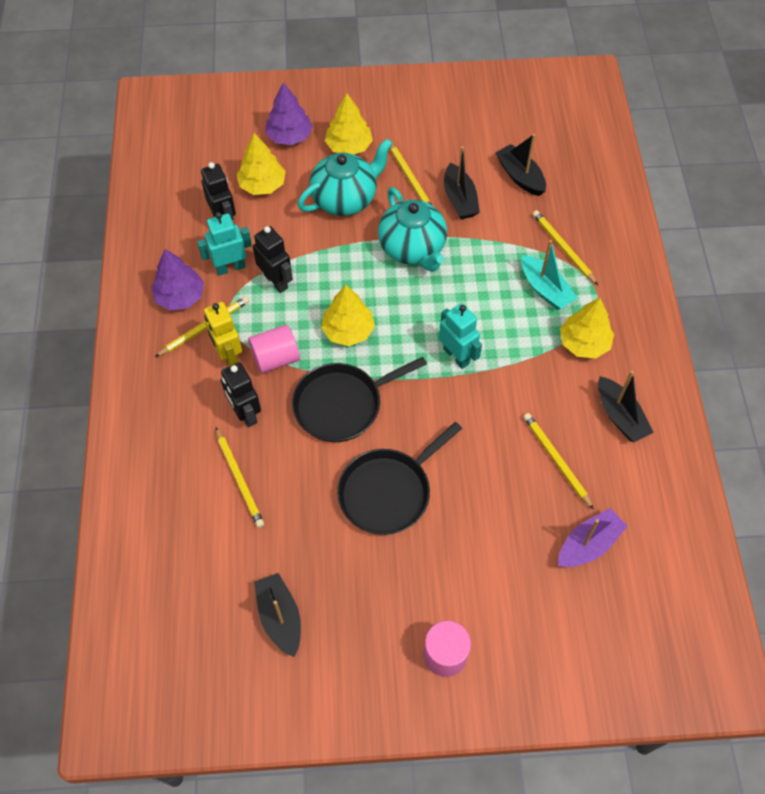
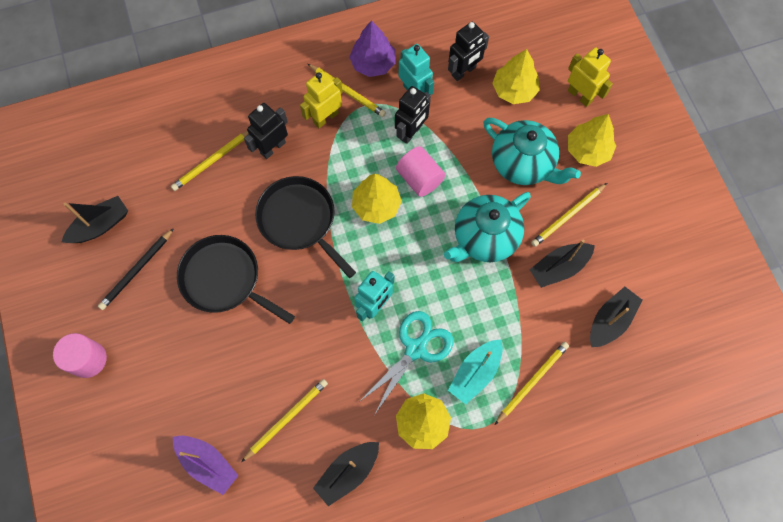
camera: 75 degrees right, 10 degrees up
pink cylinder [248,325,300,374] -> pink cylinder moved to [396,146,445,197]
purple tree [265,83,313,145] -> yellow robot [568,47,613,107]
none -> black pencil [98,228,174,310]
none -> turquoise scissors [359,311,454,414]

